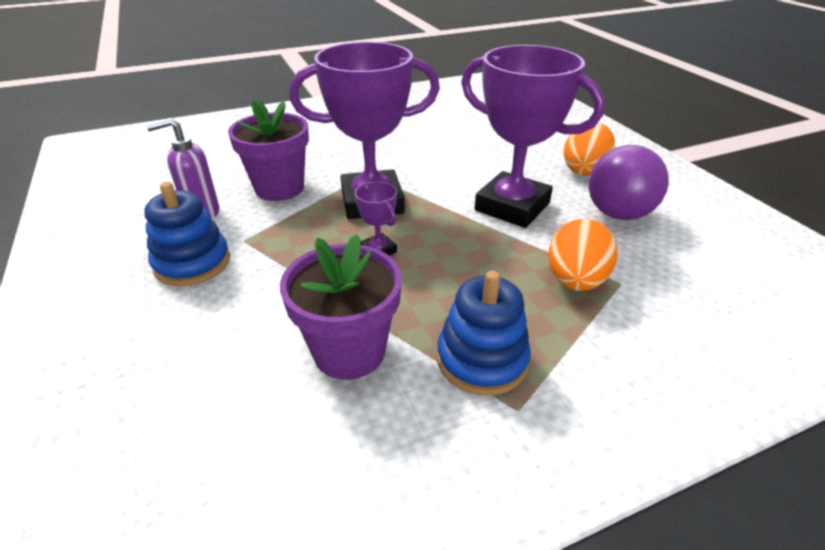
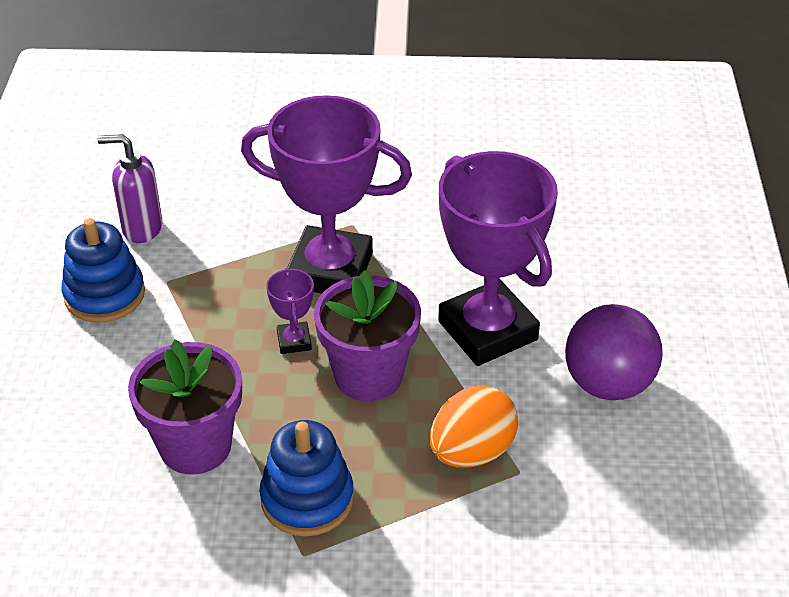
camera: 25 degrees right, 5 degrees up
purple flower pot [228,100,309,201] -> purple flower pot moved to [314,270,421,401]
orange egg [564,122,616,176] -> none

